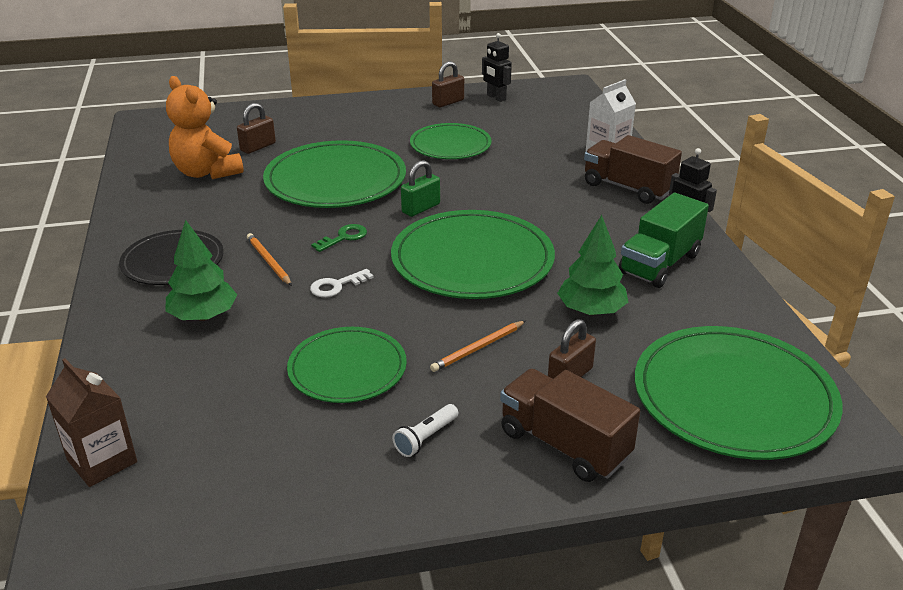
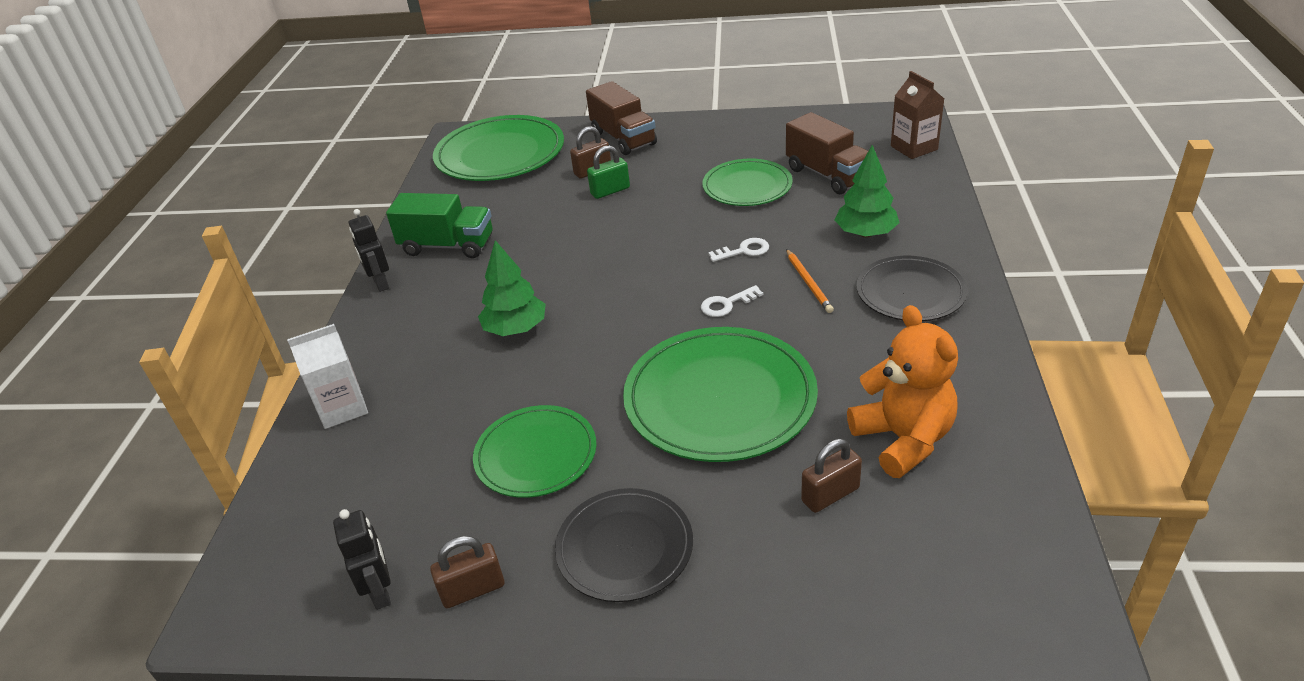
camera: 160 degrees left, 5 degrees up
green key [311,224,367,252] -> white key [701,285,763,317]
green plate [391,210,555,299] -> none
white flashlight [393,404,458,457] -> none
green padlock [401,160,440,217] -> green padlock moved to [587,145,630,199]
orange pencil [430,321,526,372] -> none
green tree [557,215,628,315] -> green tree moved to [478,240,546,336]
brown truck [584,135,682,204] -> brown truck moved to [786,112,868,194]
green truck [618,193,709,288] -> green truck turned 45 degrees clockwise [386,193,493,258]
none -> black plate [555,488,693,602]

